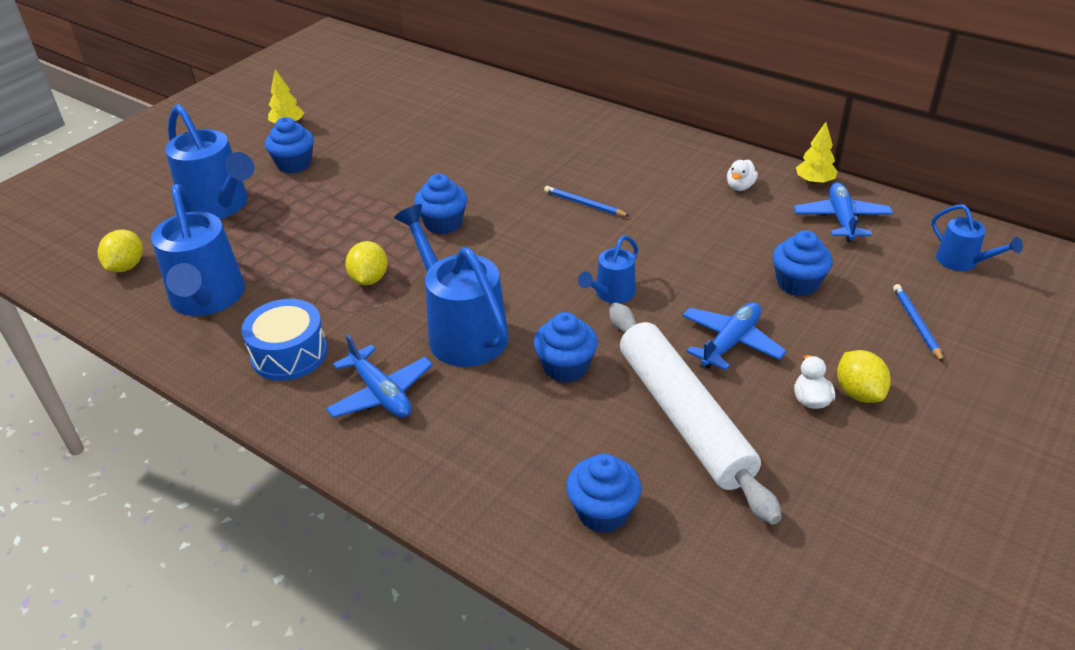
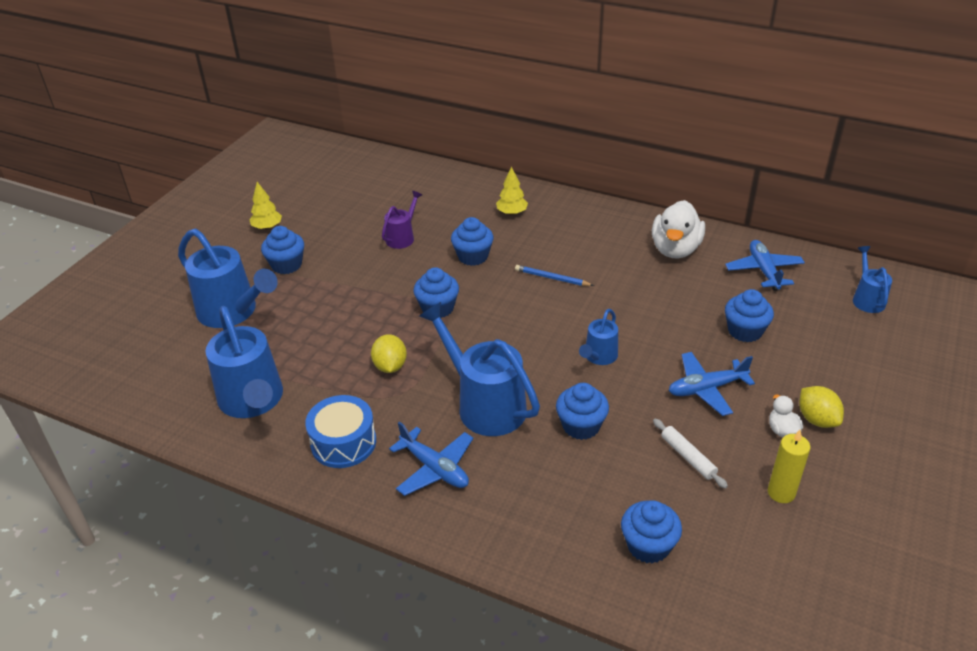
camera: 10 degrees left, 0 degrees up
yellow lemon [98,230,143,272] -> none
white rolling pin [609,303,782,525] -> white rolling pin [653,419,728,489], size x0.41
blue plane [682,302,787,370] -> blue plane turned 135 degrees counterclockwise [669,352,755,416]
white duck [727,160,758,191] -> white duck [652,200,705,258], size x2.12
yellow tree [796,122,838,185] -> yellow tree moved to [496,167,528,215]
blue pencil [893,284,944,363] -> none
blue watering can [932,204,1023,271] -> blue watering can turned 135 degrees counterclockwise [853,246,892,313]
none -> purple watering can [382,191,422,249]
none -> blue cupcake [451,217,494,266]
none -> yellow candle [768,430,810,503]

